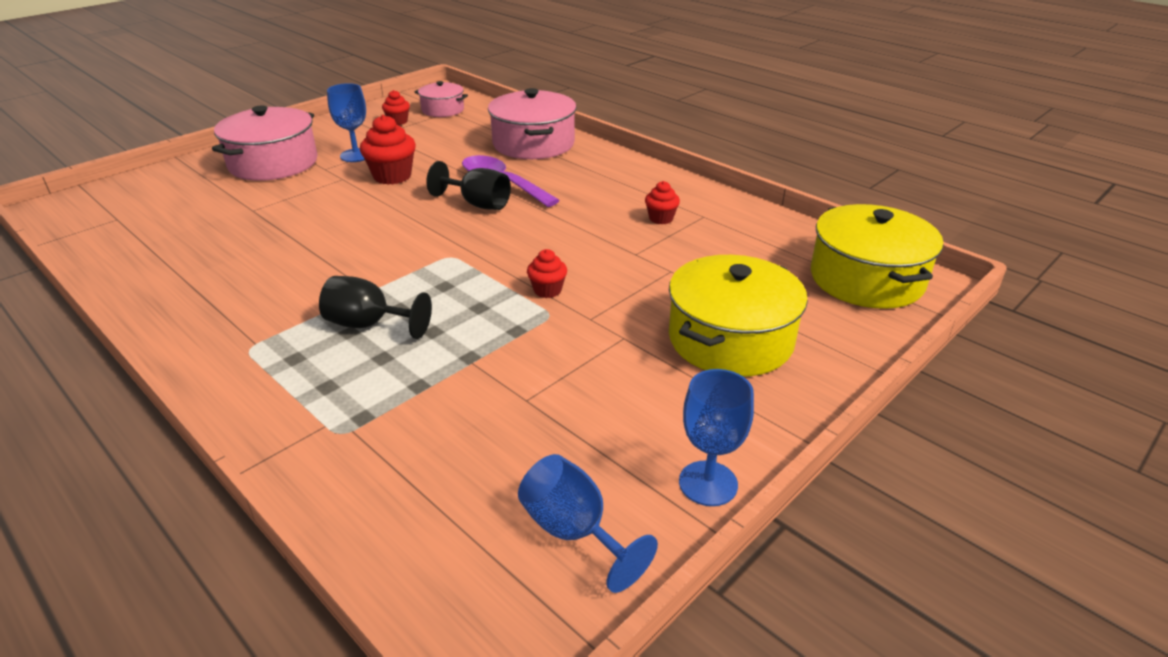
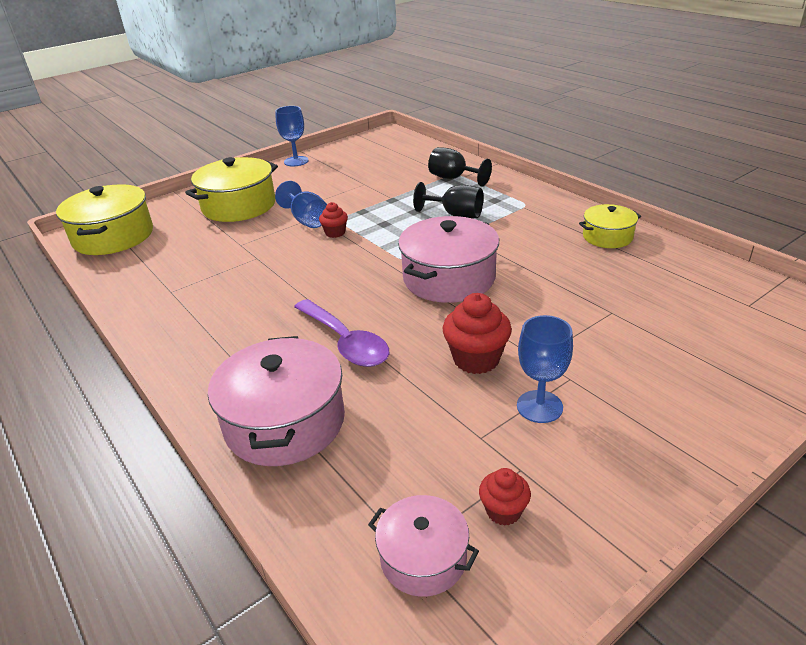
camera: 170 degrees left, 0 degrees up
pink pot [212,105,317,181] -> pink pot moved to [398,216,499,303]
black goblet [426,161,511,210] -> black goblet moved to [428,147,492,187]
blue goblet [518,454,658,593] -> blue goblet moved to [275,181,327,228]
red cupcake [645,181,680,224] -> none
none -> yellow pot [579,204,641,248]

